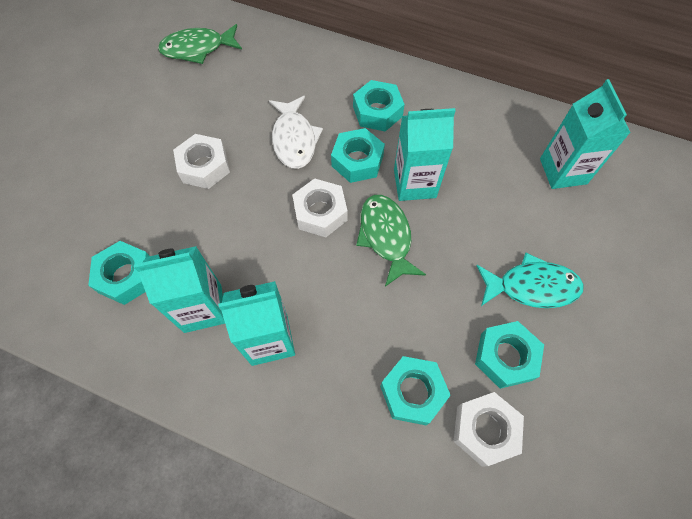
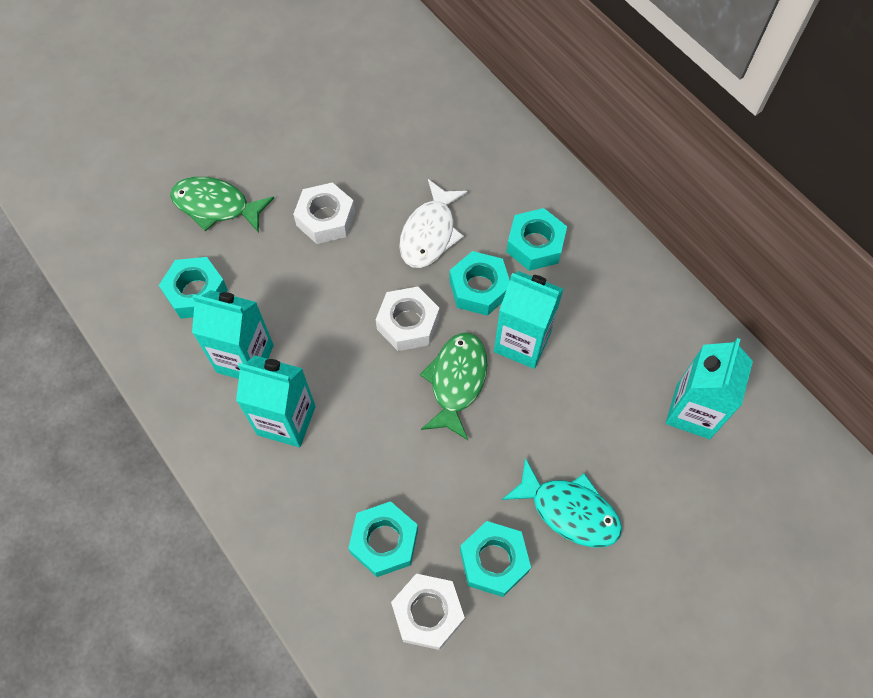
camera: 30 degrees right, 0 degrees up
green fish [158,24,242,64] -> green fish moved to [170,177,274,233]

